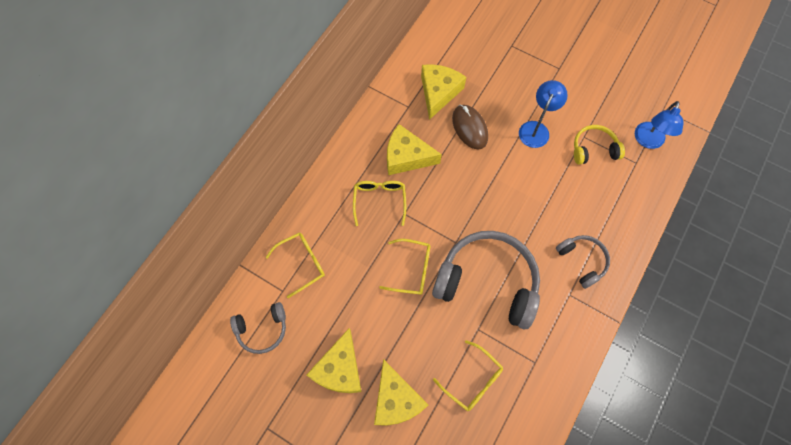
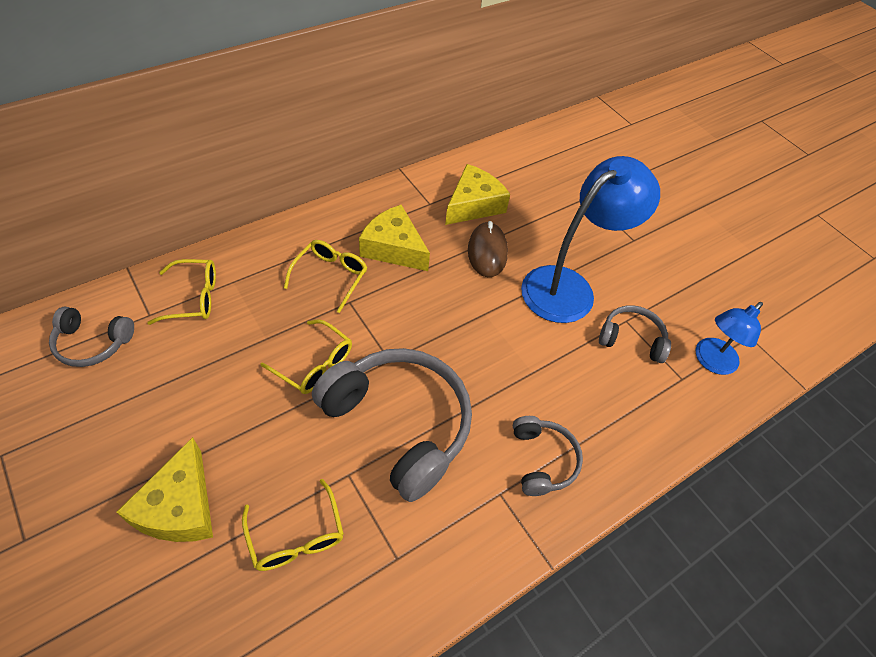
camera: 20 degrees right, 15 degrees down
yellow cheese [306,328,361,393] -> none
blue lamp [519,80,568,148] -> blue lamp [521,156,660,323], size x1.75
yellow headphones [574,125,625,165] -> grey headphones [599,305,671,363]

